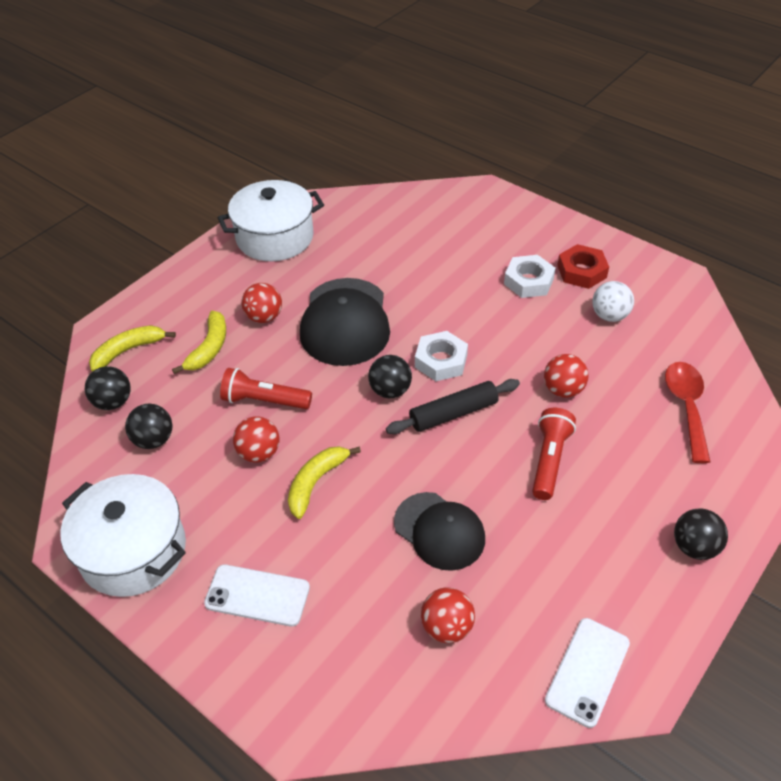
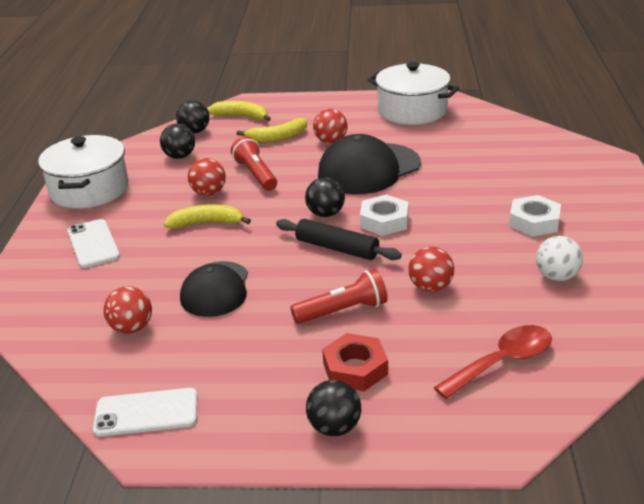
camera: 55 degrees right, 15 degrees down
red nut [557,244,609,289] -> red nut moved to [322,333,388,391]

